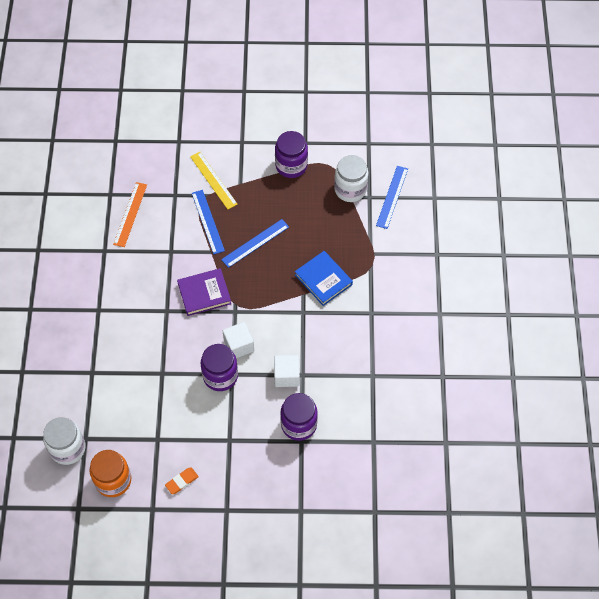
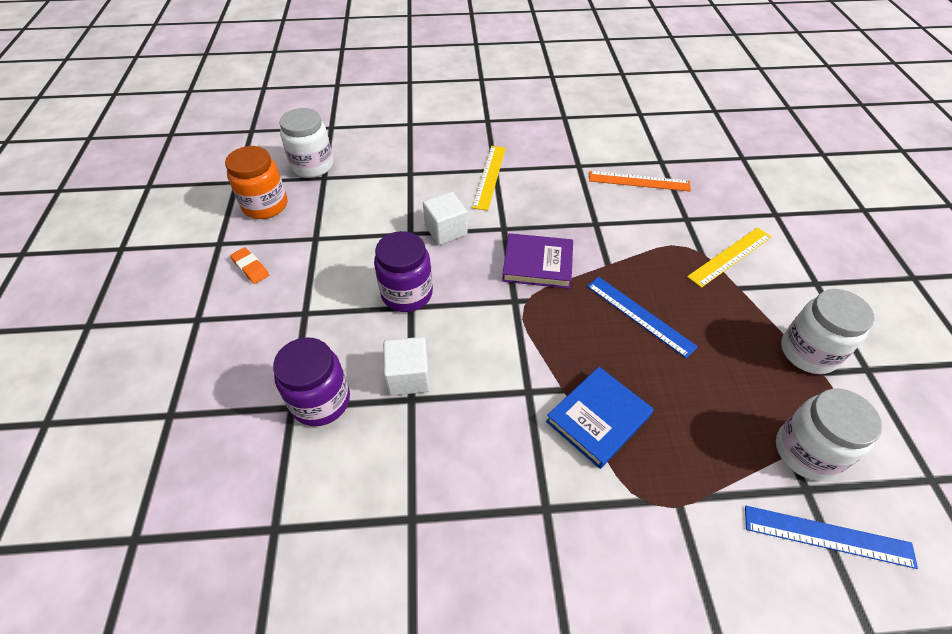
camera: 85 degrees right, 10 degrees down
purple book [177,268,231,316] -> purple book turned 60 degrees counterclockwise [502,233,573,289]
blue ruler [192,190,225,254] -> none
white cube [223,322,254,358] -> white cube moved to [423,192,468,245]
purple jar [275,131,308,178] -> white jar [781,289,875,374]
none -> yellow ruler [472,146,506,211]

